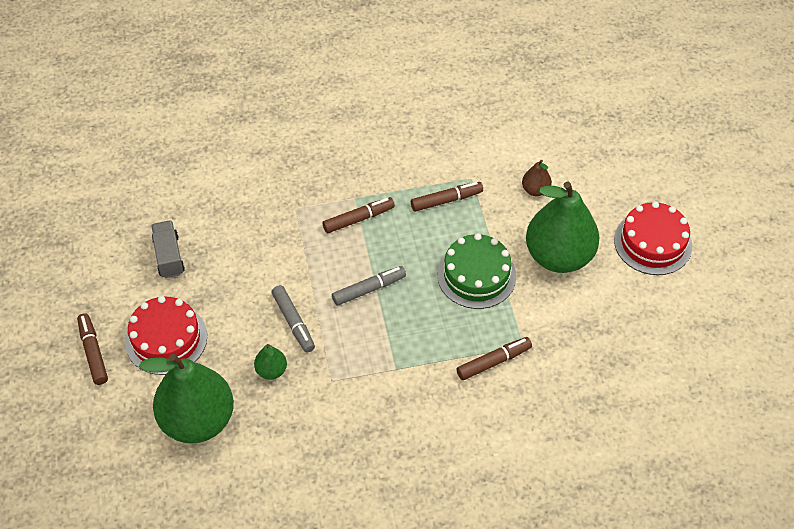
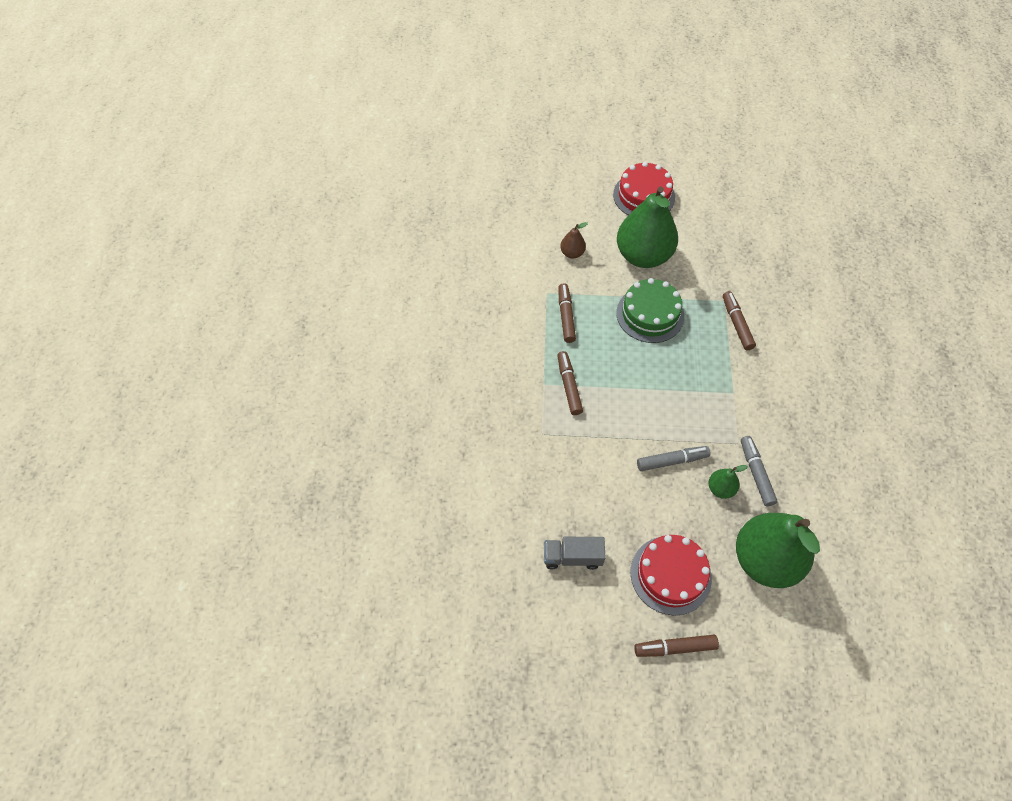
camera: 75 degrees left, 5 degrees up
grey marker [332,266,406,306] -> grey marker moved to [741,436,777,506]

